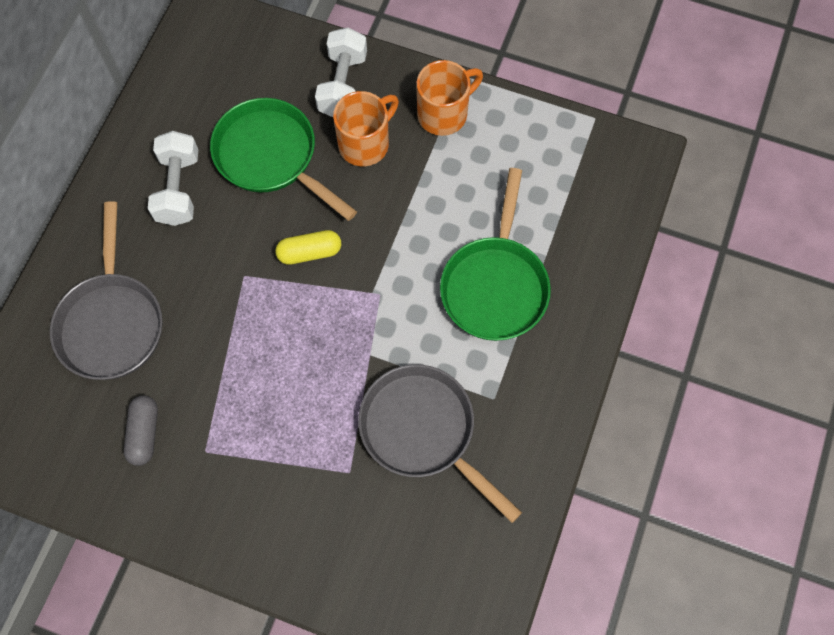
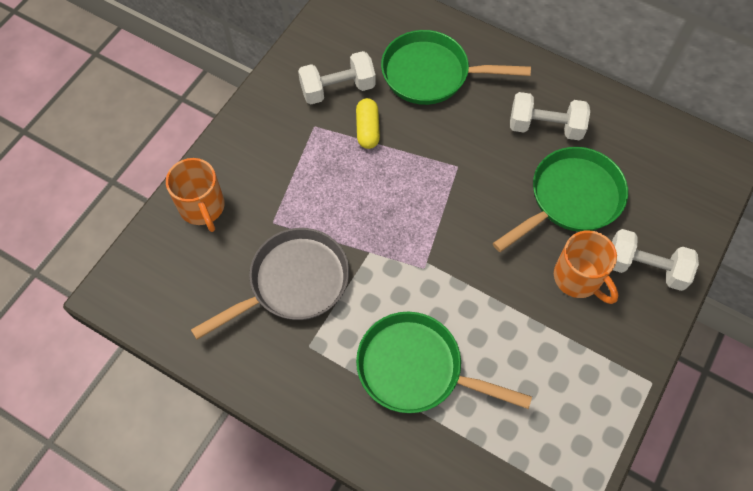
camera: 100 degrees right, 5 degrees down
grey pan [50,201,162,380] -> green pan [381,30,531,105]
grey capsule [124,395,158,466] -> white dumbbell [298,51,376,104]
yellow capsule [275,230,341,265] -> yellow capsule moved to [356,98,380,149]
orange mug [417,60,483,136] -> orange mug moved to [166,158,225,232]

